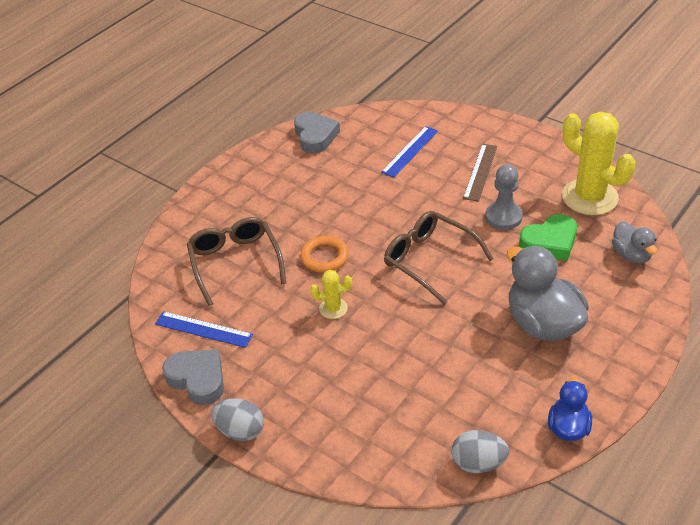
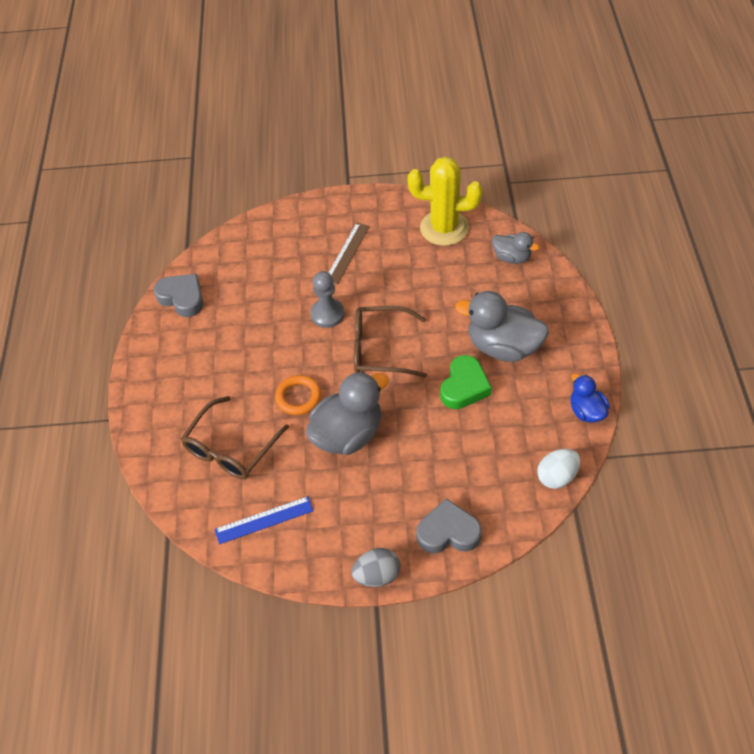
camera: 40 degrees left, 10 degrees up
grey heart [162,349,224,405] -> grey heart moved to [416,498,482,553]
brown glasses [187,217,286,306] -> brown glasses turned 90 degrees counterclockwise [181,396,289,479]
yellow cactus [310,270,352,319] -> grey duck [305,371,389,455]
blue ruler [381,126,438,178] -> none
grey egg [452,430,509,473] -> white egg [537,449,580,489]
brown ruler [463,144,497,202] -> brown ruler turned 45 degrees clockwise [328,223,370,284]
grey pawn [485,164,523,230] -> grey pawn moved to [310,271,345,328]
green heart [519,214,577,261] -> green heart moved to [440,355,492,409]

